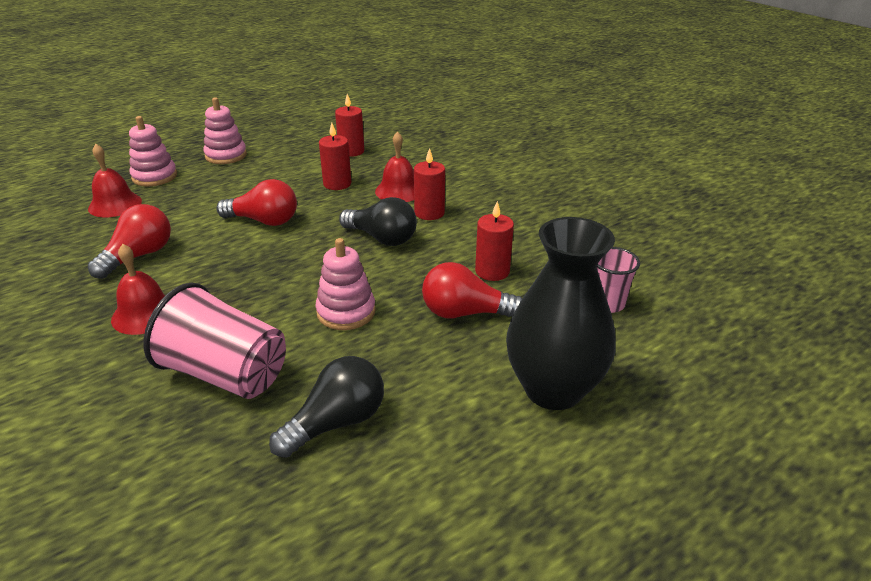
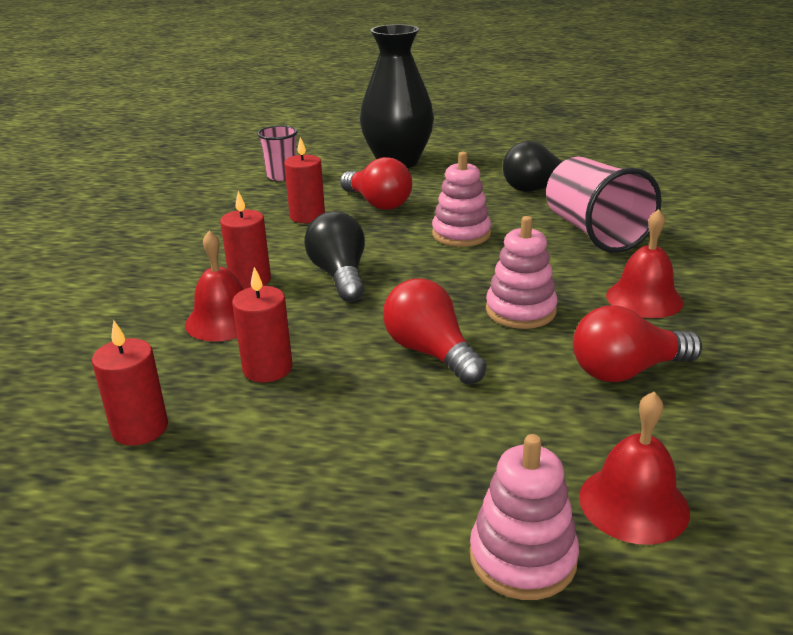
camera: 135 degrees left, 5 degrees down
pink stacking toy [203,97,247,164] -> pink stacking toy moved to [486,216,558,329]

